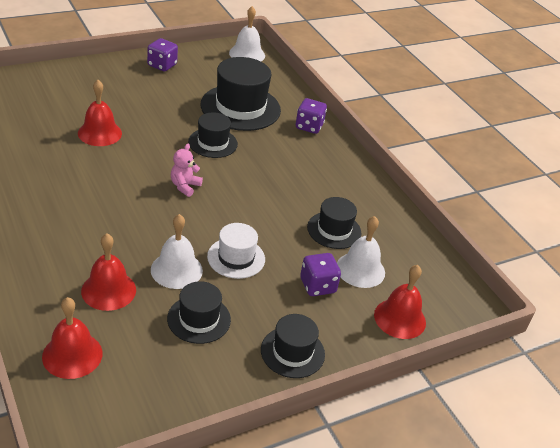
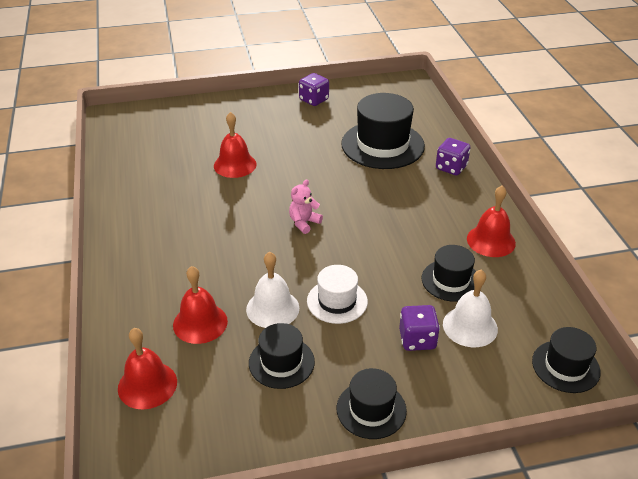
camera: 20 degrees right, 0 degrees up
black hat [188,112,238,158] -> black hat moved to [532,327,601,393]
white bell [229,6,265,61] -> none
red bell [374,265,426,339] -> red bell moved to [467,186,516,257]

